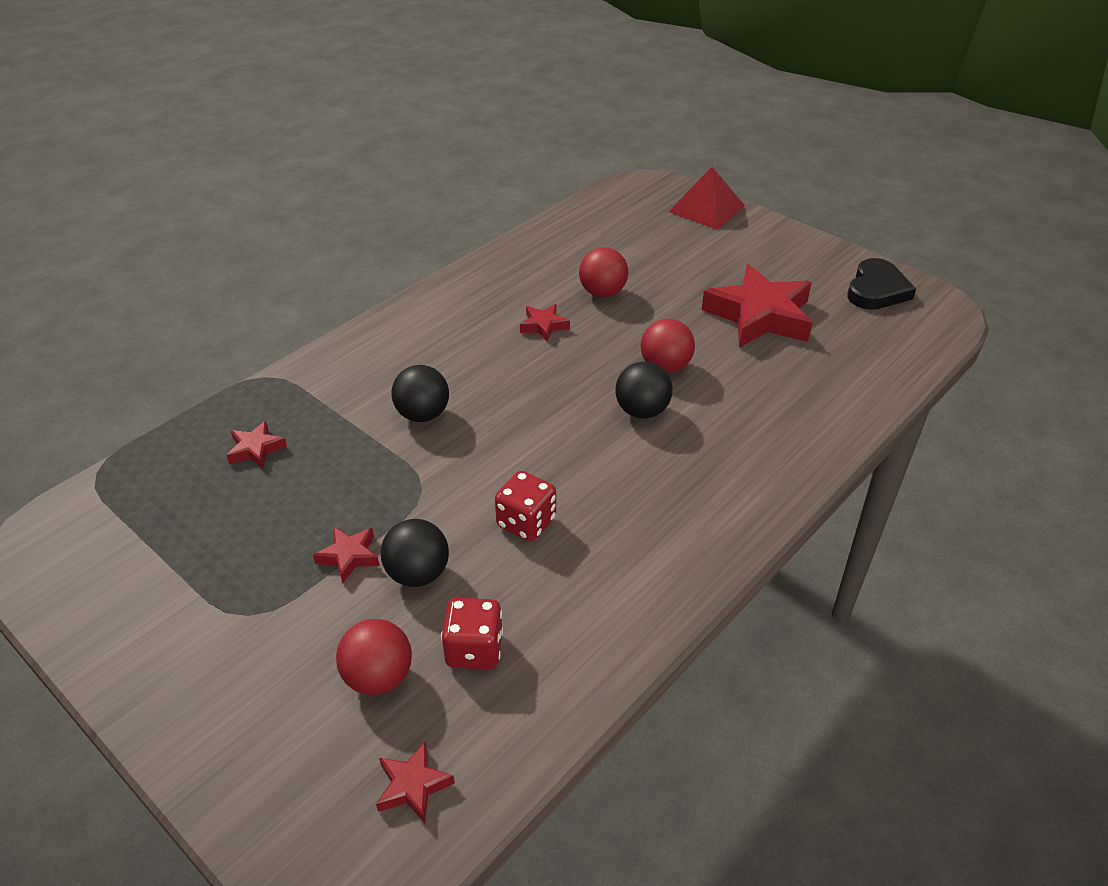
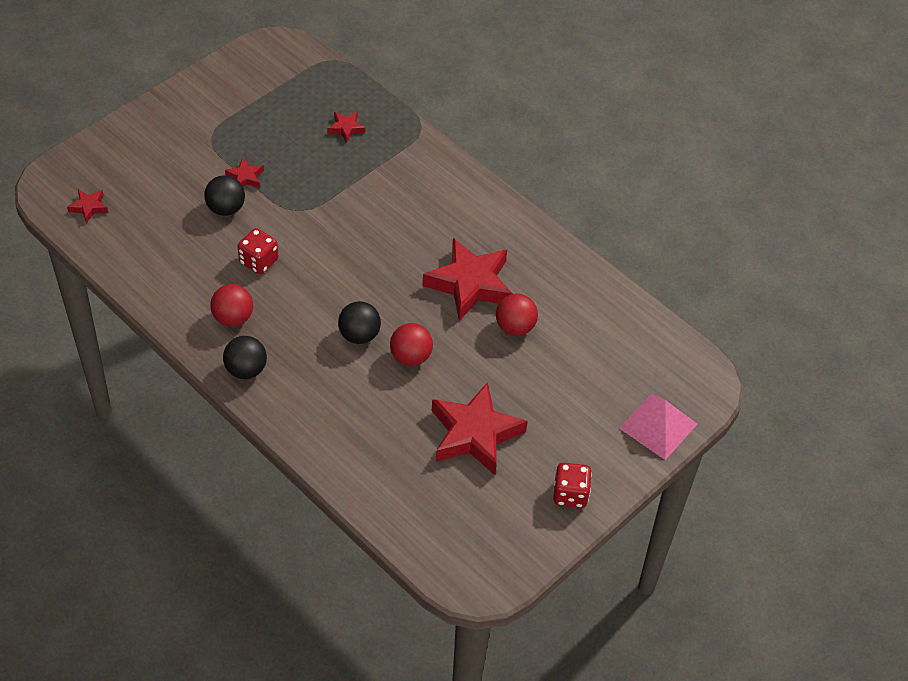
camera: 90 degrees right, 10 degrees up
red ball [336,619,412,695] -> red ball moved to [210,284,253,327]
black ball [392,365,449,422] -> black ball moved to [223,336,267,379]
red dice [441,598,503,669] -> red dice moved to [553,462,592,508]
red star [520,304,570,342] -> red star [423,238,513,321], size x2.24
red pyramid [669,167,745,230] -> pink pyramid [619,393,697,460]
black heart [847,258,916,310] -> none

